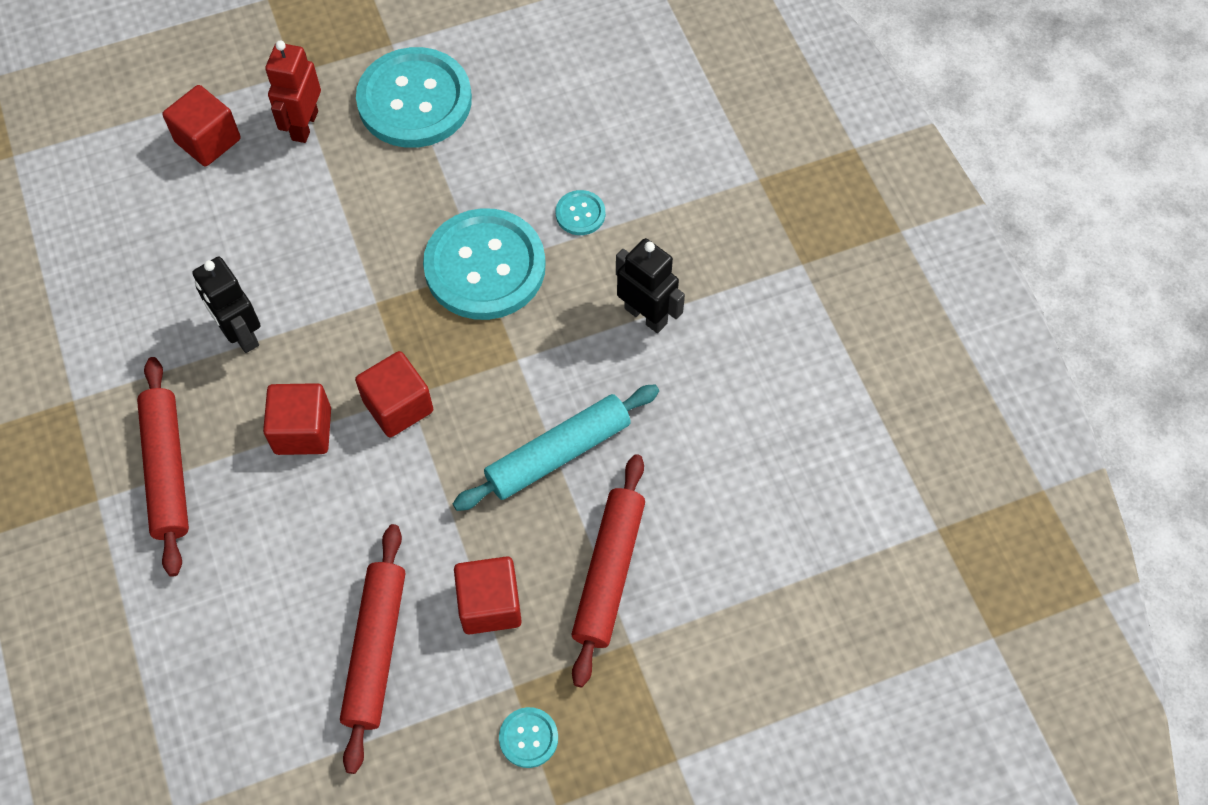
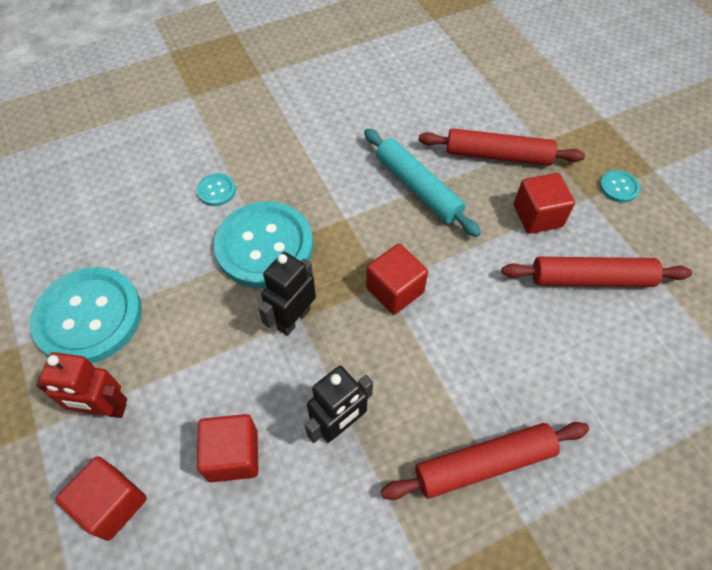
camera: 95 degrees left, 5 degrees down
red cube [263,383,331,455] -> red cube moved to [197,414,258,482]
black robot [616,238,685,333] -> black robot moved to [258,252,316,336]

